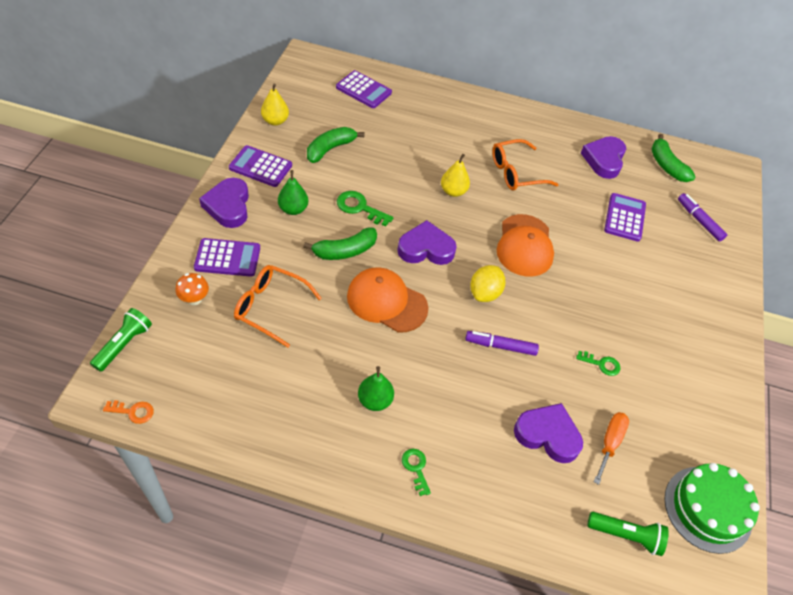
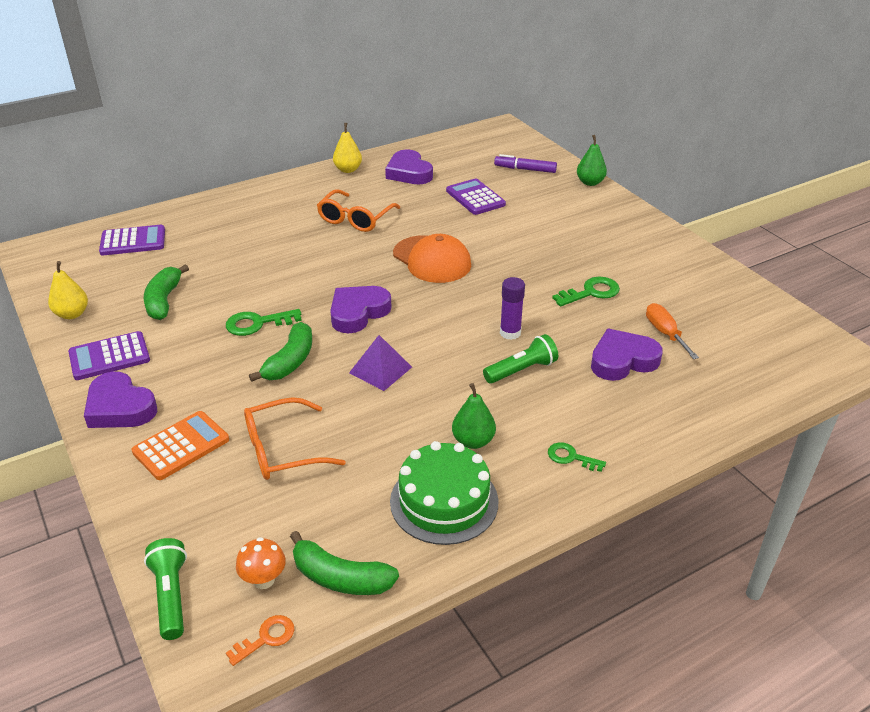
camera: 40 degrees left, 15 degrees down
orange mushroom [176,273,209,305] -> orange mushroom moved to [236,537,286,589]
purple calculator [194,238,260,277] -> orange calculator [131,411,229,480]
green pear [278,170,308,215] -> green pear moved to [577,135,607,186]
orange cap [347,267,429,333] -> purple pyramid [349,335,412,391]
yellow pear [441,154,470,197] -> yellow pear moved to [333,123,362,173]
purple marker [466,331,539,356] -> purple glue stick [500,277,525,340]
yellow lemon [470,265,506,302] -> none
green key [576,351,620,376] -> green key [552,277,620,307], size x1.54
green flashlight [587,512,669,556] -> green flashlight moved to [483,334,558,384]
green banana [651,134,696,182] -> green banana moved to [290,531,399,595]
green cake [664,463,760,554] -> green cake moved to [390,441,498,545]

